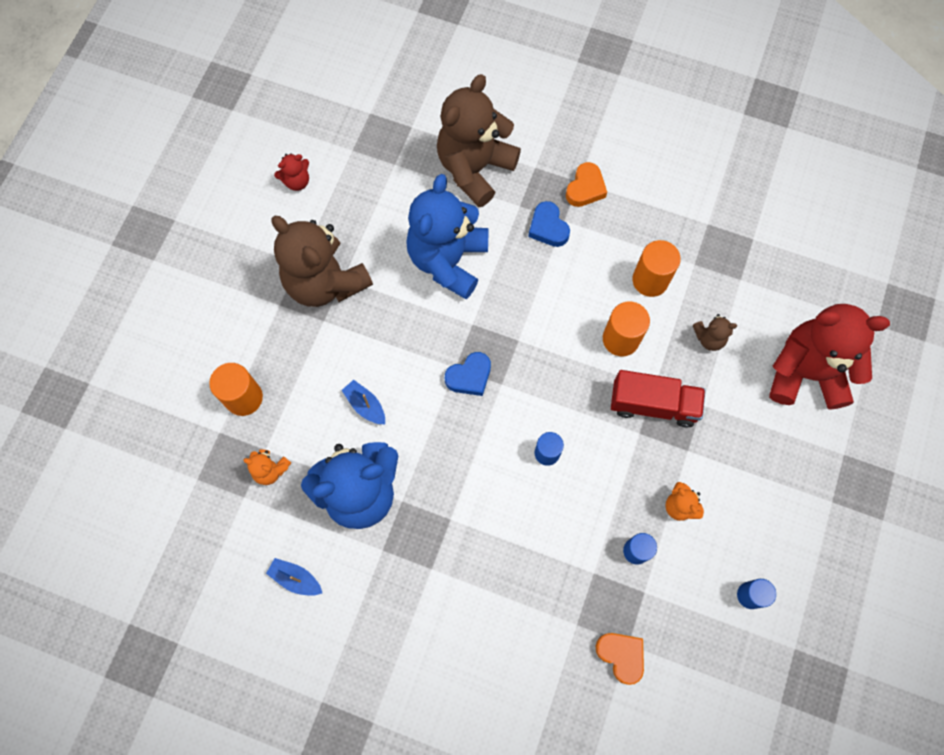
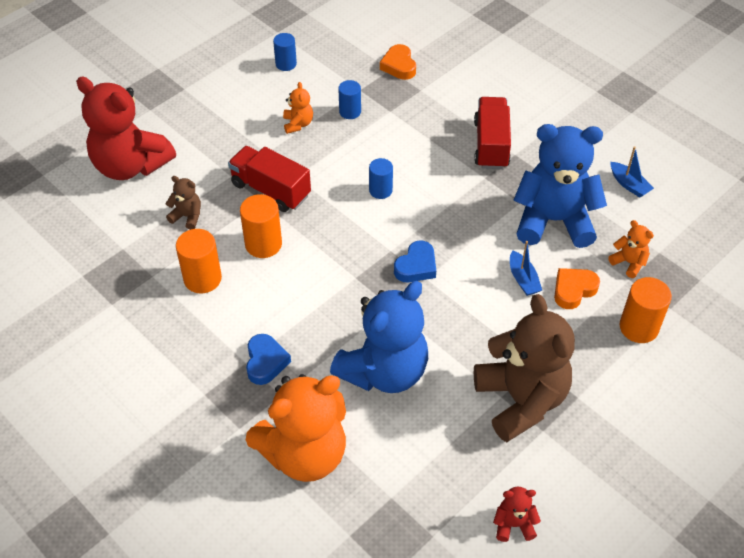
camera: 155 degrees left, 20 degrees down
brown teddy bear [437,74,521,207] -> orange teddy bear [246,374,346,482]
blue heart [445,352,491,396] -> blue heart turned 135 degrees clockwise [394,240,436,282]
orange heart [566,162,607,207] -> orange heart moved to [554,268,600,309]
none -> red truck [474,97,511,169]

